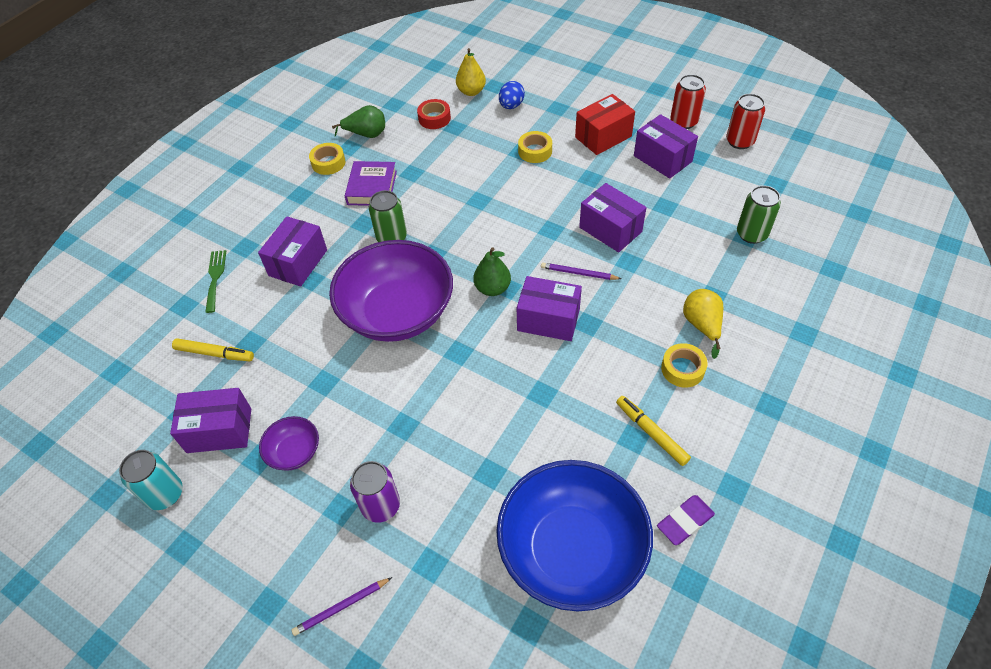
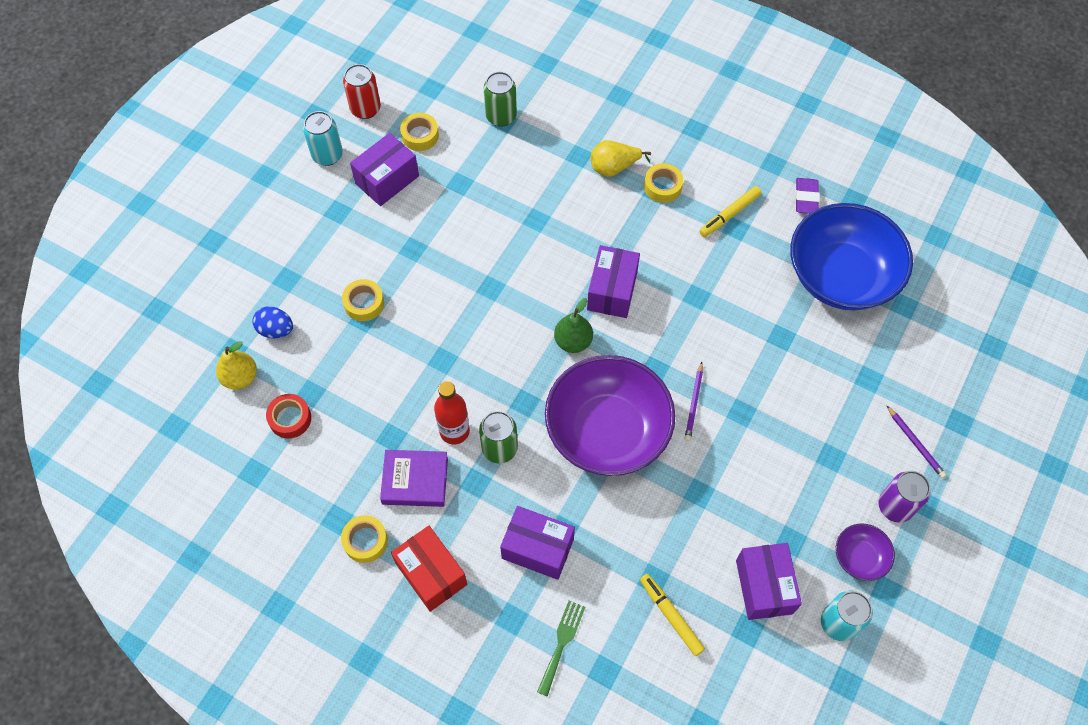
camera: 95 degrees left, 10 degrees up
yellow marker [172,338,254,361] -> yellow marker turned 45 degrees counterclockwise [640,574,705,656]
green fork [205,250,226,313] -> green fork turned 120 degrees clockwise [537,601,585,697]
purple bowl [259,416,319,471] -> purple bowl moved to [836,523,895,581]
green pear [332,105,385,138] -> none
purple can [350,461,400,523] -> purple can moved to [879,471,930,523]
purple pencil [541,262,621,280] -> purple pencil moved to [684,362,703,441]
red box [575,94,635,155] -> red box moved to [391,526,467,612]
purple box [579,183,647,252] -> none
purple eraser [657,495,715,545] -> purple eraser turned 45 degrees clockwise [795,178,819,214]
red can [670,74,706,129] -> turquoise can [303,111,343,166]
none -> yellow tape [400,113,439,151]
none -> red bottle [434,381,470,445]

